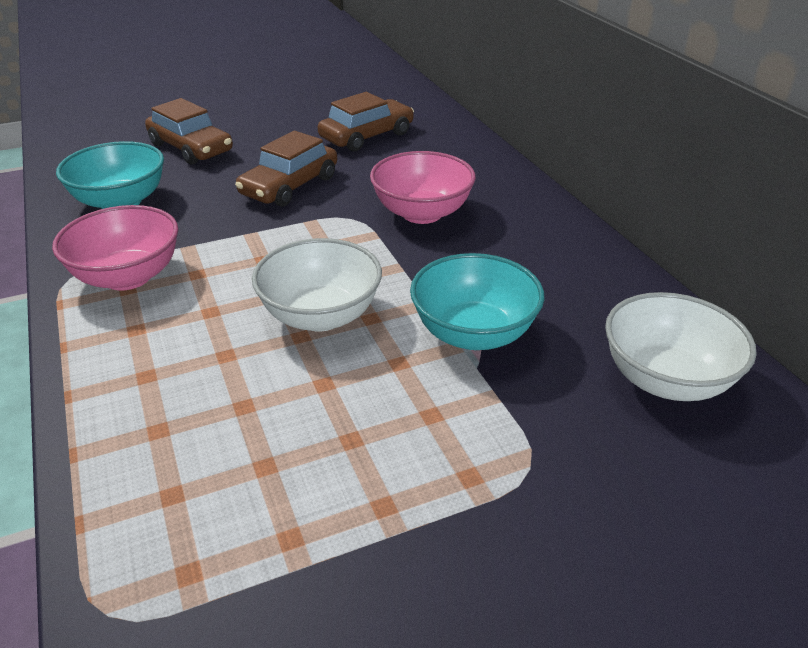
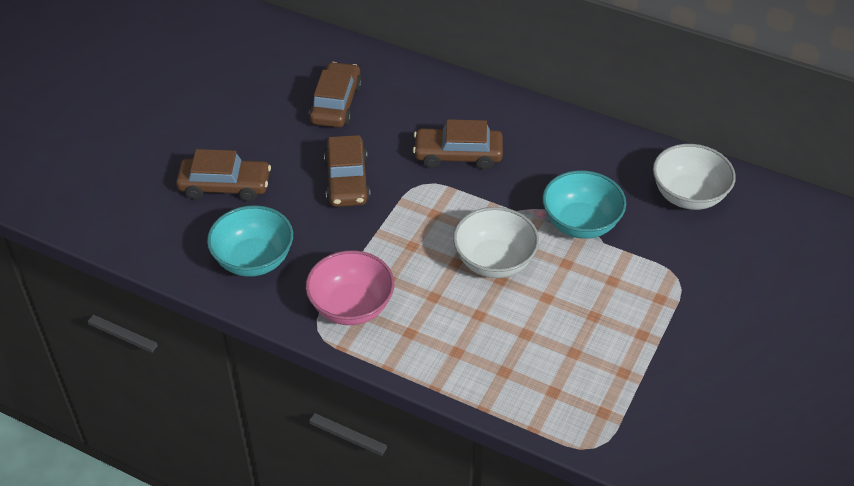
camera: 40 degrees left, 10 degrees up
pink bowl [370,151,476,224] -> brown car [413,119,503,170]

